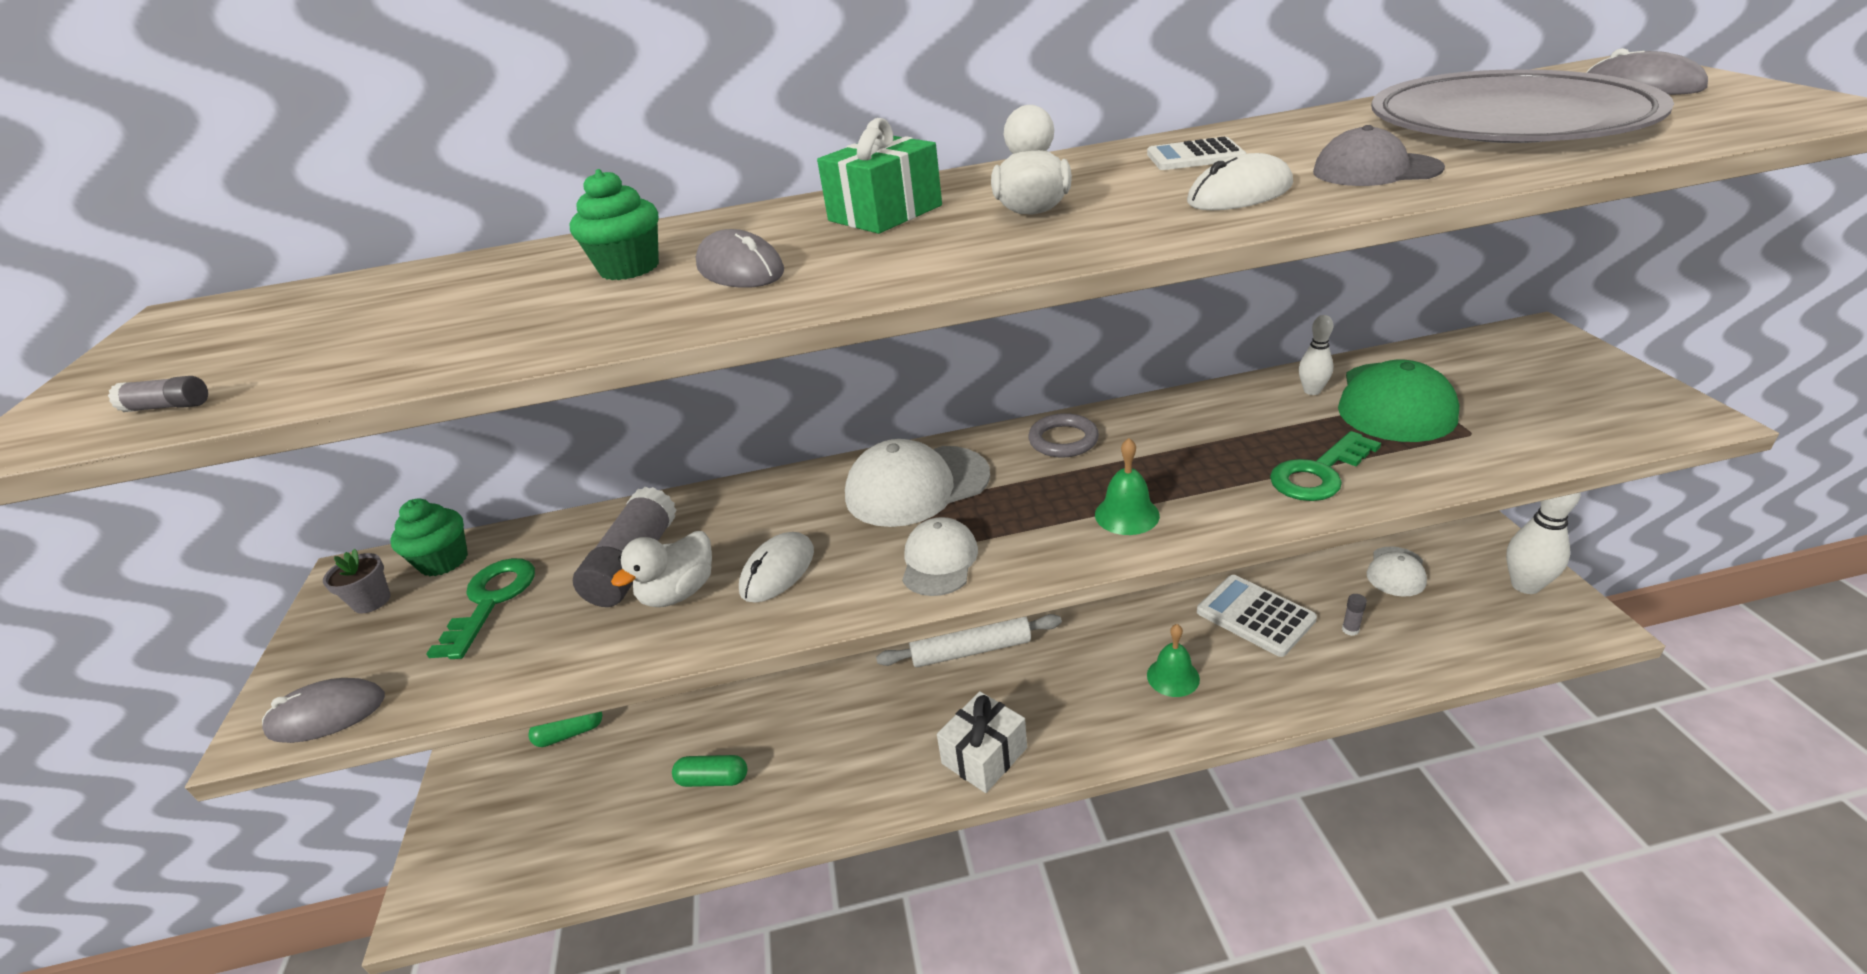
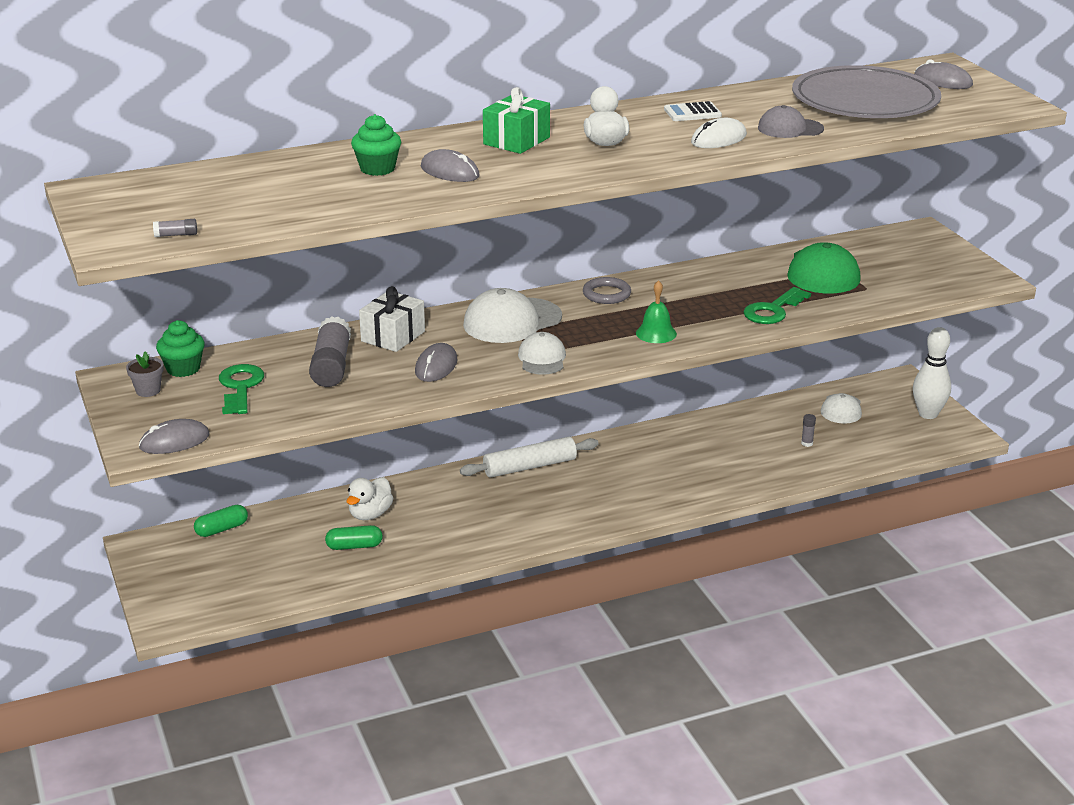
camera: 15 degrees left, 5 degrees down
white duck [611,531,712,607] -> white duck moved to [346,477,393,520]
white mouse [739,532,814,603] -> grey mouse [415,343,458,382]
white gift [937,691,1027,793] -> white gift moved to [359,286,425,352]
green bell [1147,624,1200,697] -> none
white calculator [1197,575,1317,657] -> none
white bowling pin [1299,315,1334,395] -> none

